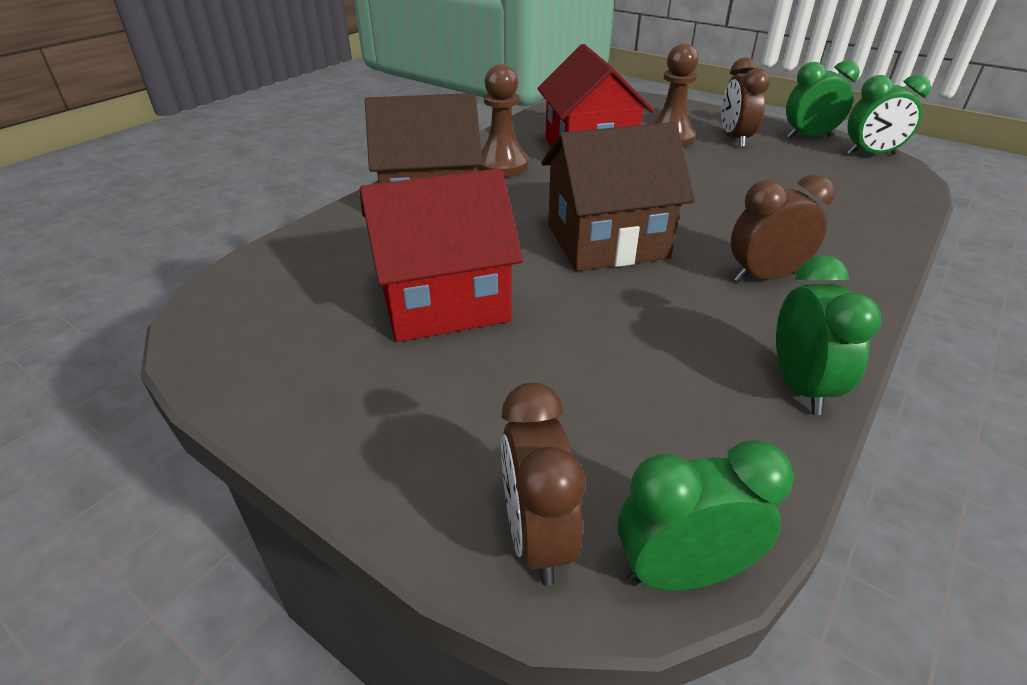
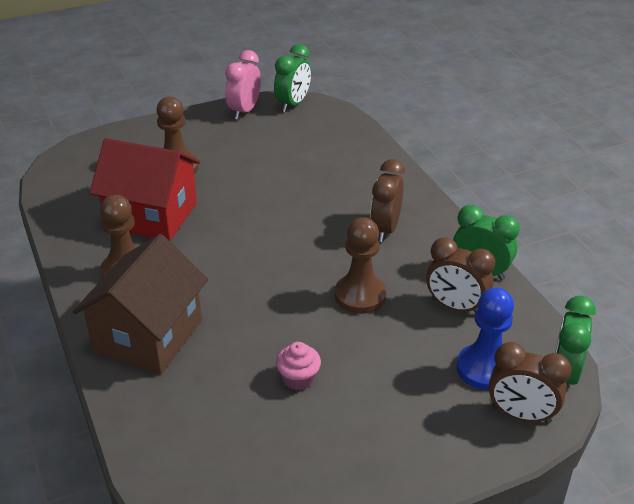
camera: 60 degrees left, 0 degrees up
red house [360,168,523,342] -> pink cupcake [276,342,321,390]
brown house [541,122,695,271] -> none
brown clock [722,57,770,148] -> brown clock moved to [426,237,495,313]
green clock [786,60,860,139] -> pink clock [225,50,261,120]
none -> brown pawn [335,217,387,314]
none -> blue pawn [457,288,514,390]

